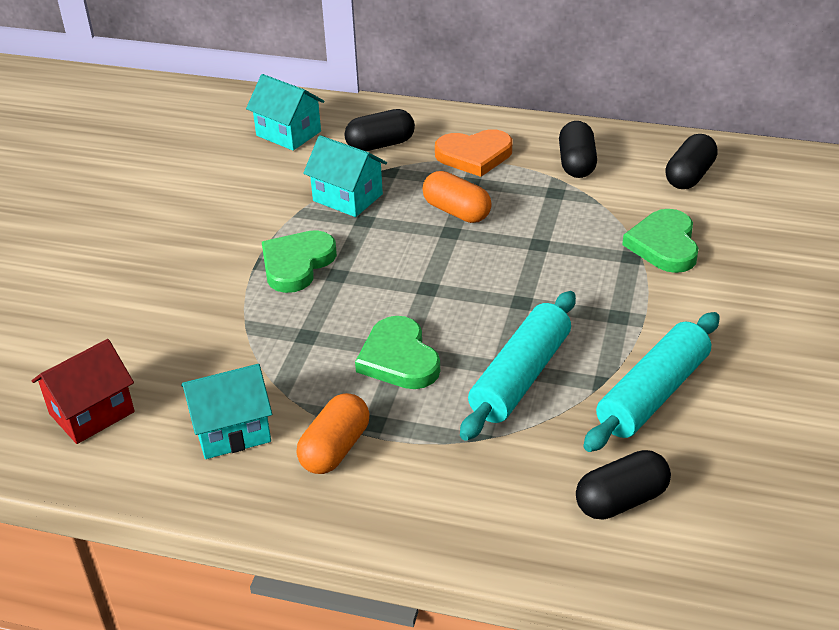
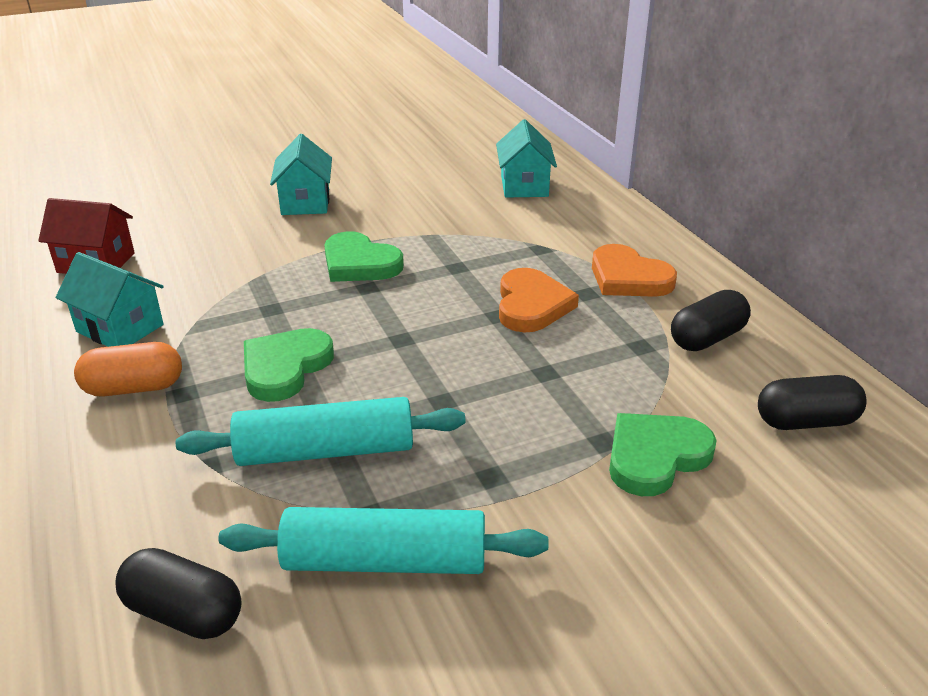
camera: 50 degrees right, 5 degrees down
green heart [262,230,337,293] -> green heart turned 135 degrees counterclockwise [324,231,404,282]
turquoise house [303,135,387,217] -> turquoise house moved to [270,134,332,215]
black capsule [345,109,415,151] -> none
orange capsule [422,171,492,223] -> orange heart [499,268,579,333]

